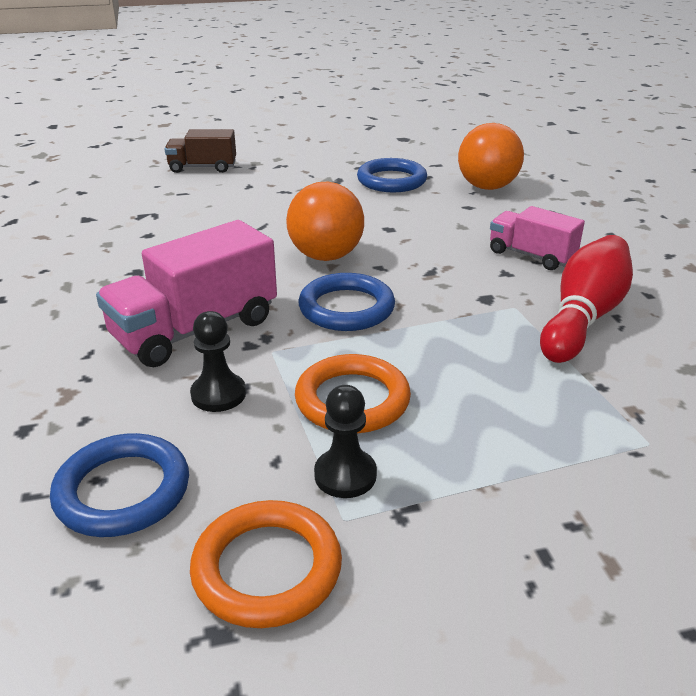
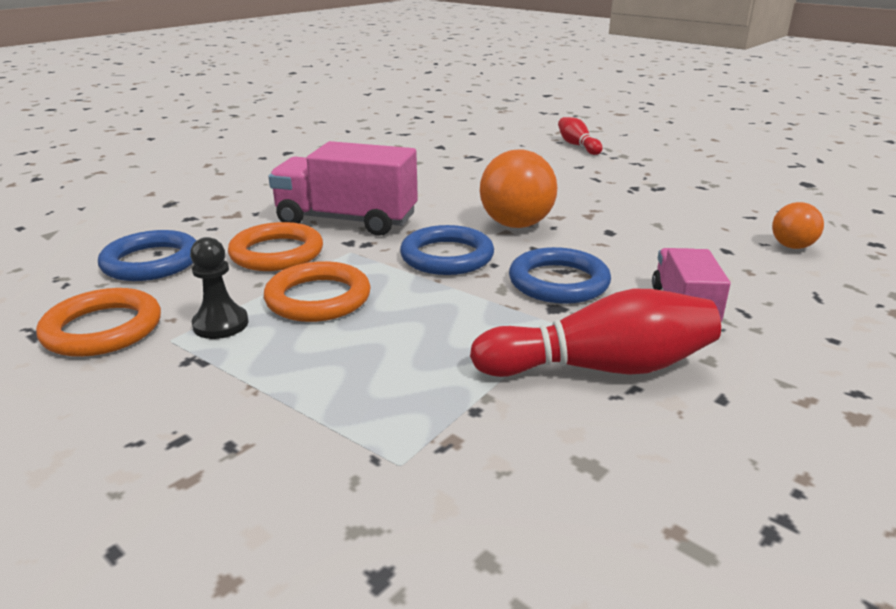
camera: 55 degrees right, 5 degrees down
brown truck [165,129,236,173] -> red bowling pin [558,117,602,155]
black pawn [190,311,246,412] -> orange ring [228,222,323,271]
blue ring [357,158,427,192] -> blue ring moved to [509,247,611,304]
orange ball [458,123,524,190] -> orange ball [772,202,824,249], size x0.57

